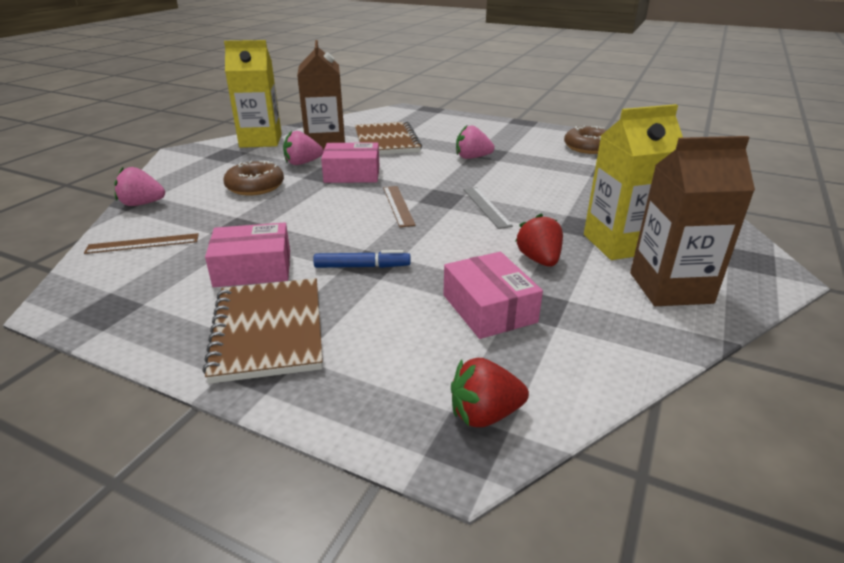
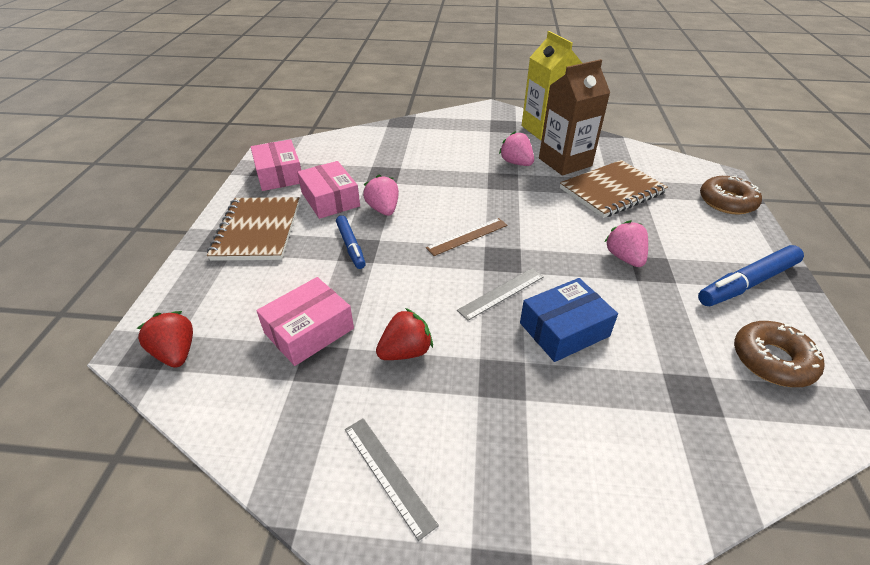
camera: 70 degrees right, 10 degrees up
brown ruler [84,233,199,254] -> none
pink strawberry [115,167,165,206] -> pink strawberry moved to [363,175,399,216]
brown notebook [203,278,323,384] -> brown notebook turned 60 degrees counterclockwise [207,197,300,261]
brown donut [223,160,284,196] -> brown donut moved to [700,176,762,214]
pink box [321,142,379,183] -> pink box moved to [251,139,301,191]
yellow carton [584,104,683,260] -> none
brown carton [630,136,755,306] -> grey ruler [345,418,439,541]
none -> blue box [520,278,618,362]
none -> blue marker [698,245,804,306]

